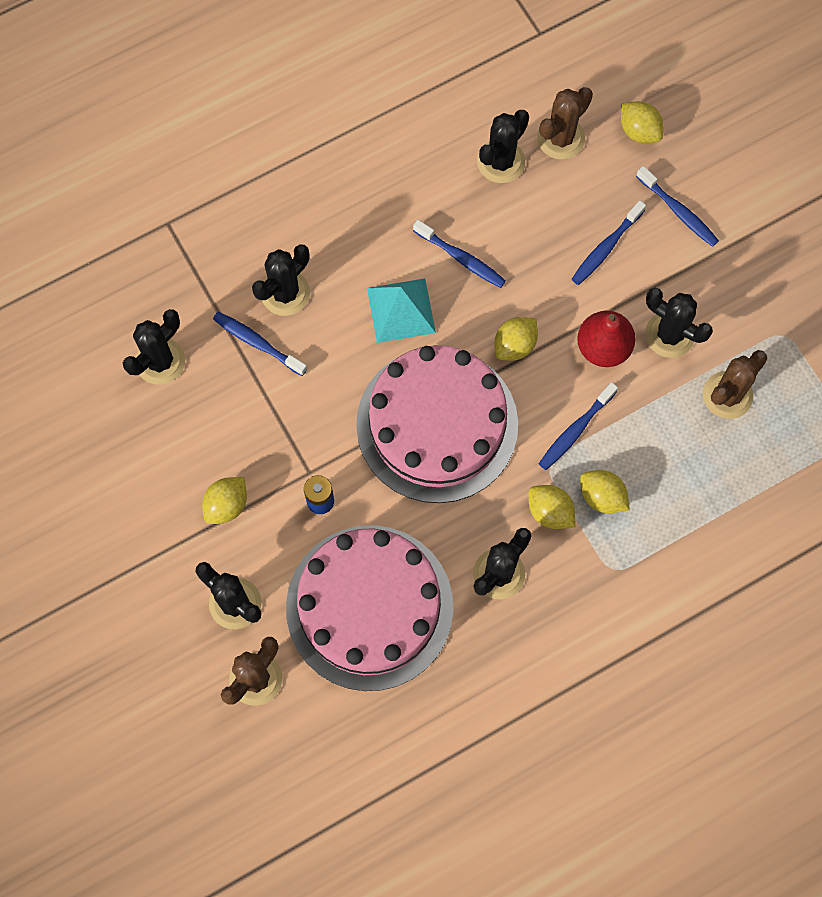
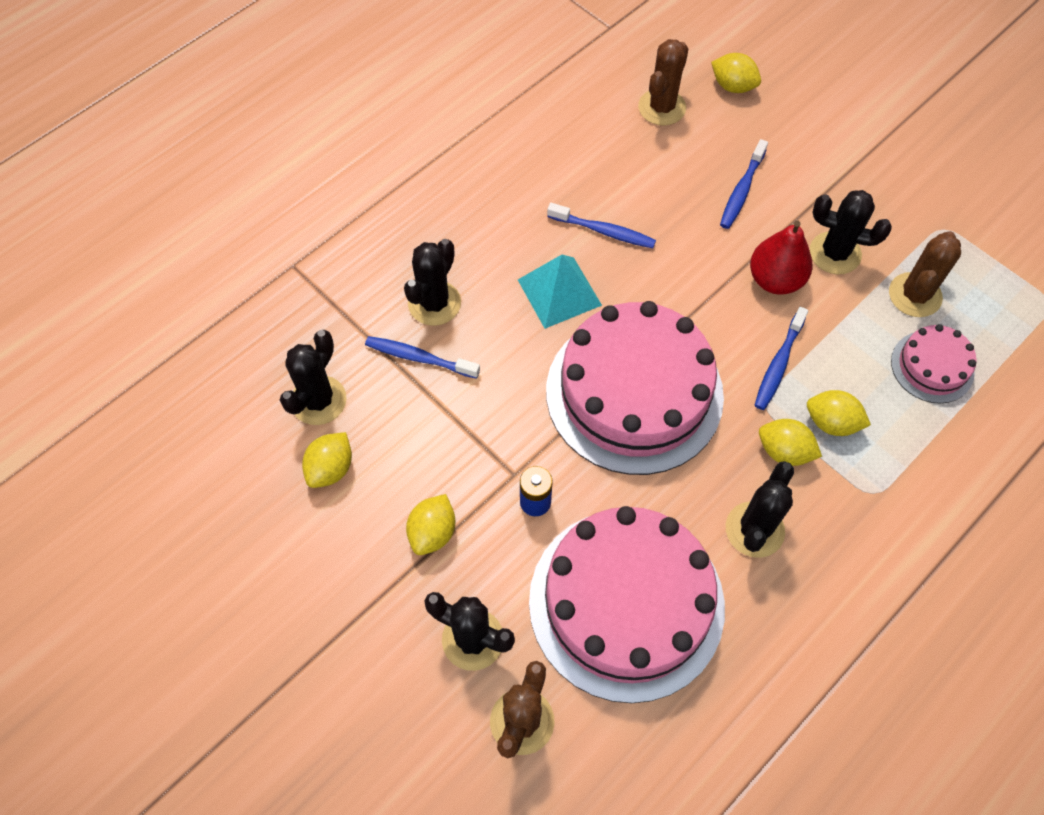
camera: 15 degrees left, 10 degrees down
black cactus [477,110,529,183] -> none
yellow lemon [495,317,538,361] -> yellow lemon moved to [302,432,352,488]
blue toothbrush [636,166,719,247] -> none
none -> pink cake [891,324,977,403]

